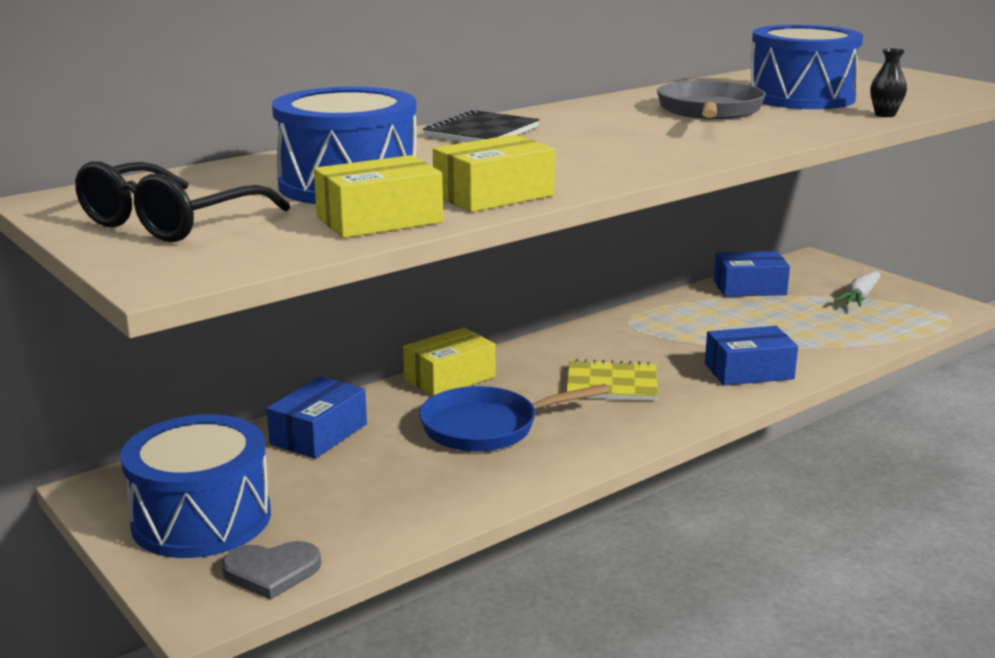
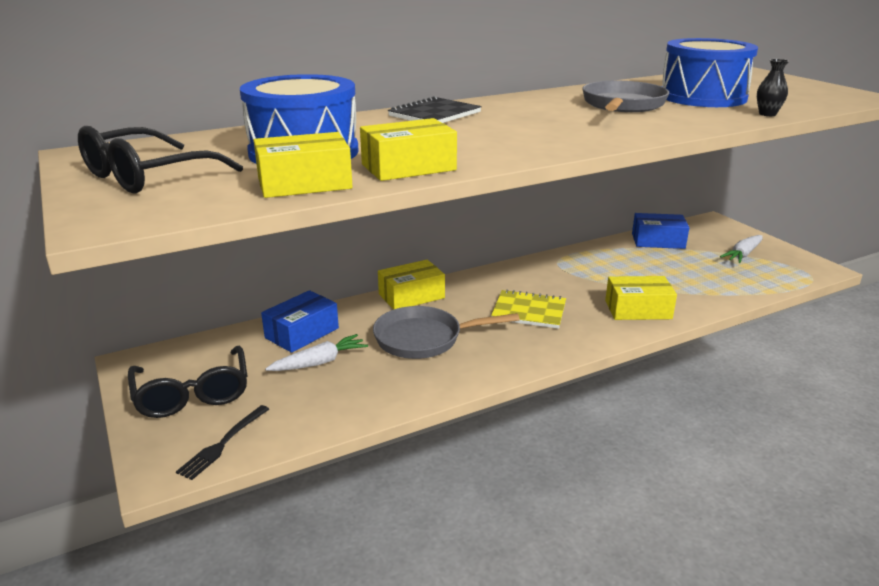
camera: 10 degrees right, 5 degrees up
blue drum [120,414,271,558] -> black glasses [128,346,247,418]
grey heart [222,541,321,600] -> black fork [176,405,269,480]
blue pan [419,384,609,452] -> grey pan [373,306,520,359]
blue box [705,326,798,385] -> yellow box [605,276,677,320]
none -> white carrot [265,334,368,371]

